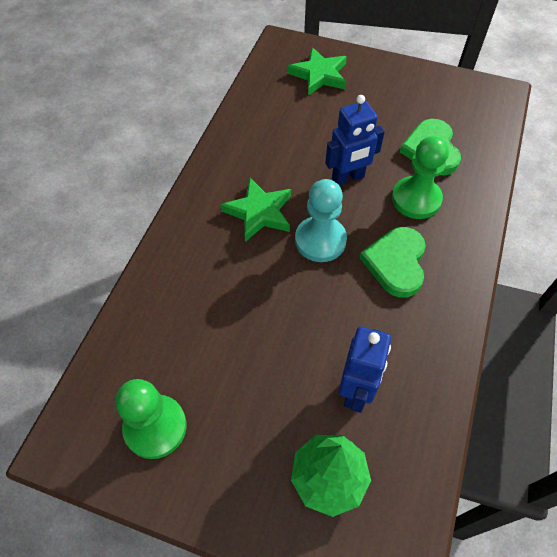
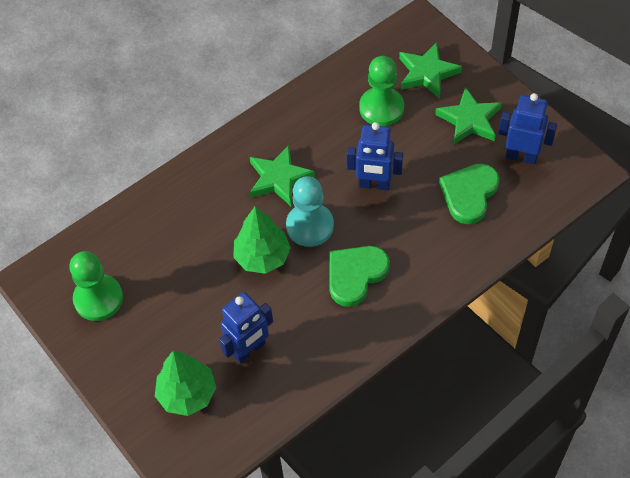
camera: 35 degrees right, 0 degrees up
green pawn [392,136,449,219] -> green pawn moved to [359,56,404,126]
none -> green tree [233,206,291,274]
none -> green star [435,87,502,144]
none -> blue robot [498,93,557,164]

